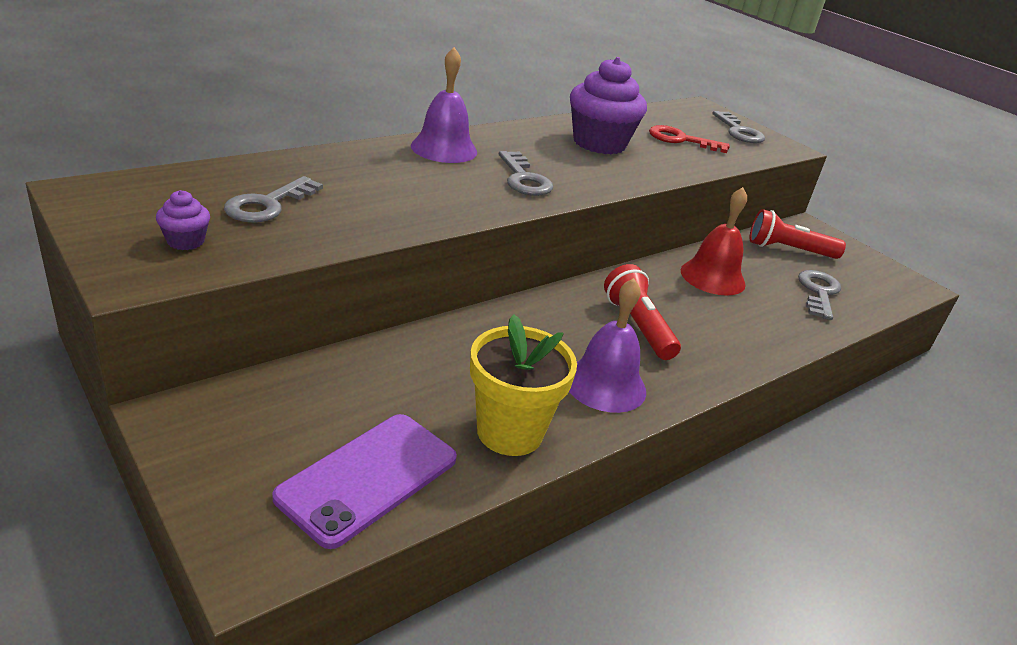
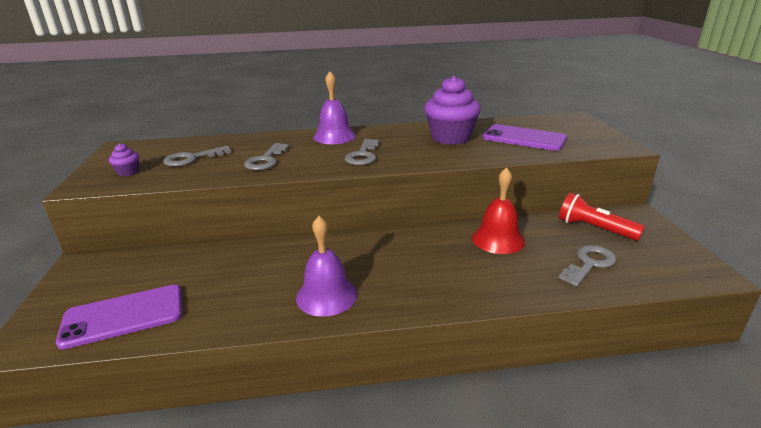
camera: 35 degrees right, 5 degrees down
yellow flower pot [470,314,577,456] -> none
red flashlight [604,264,681,360] -> none
red key [649,125,729,153] -> purple phone [483,124,567,151]
grey key [712,111,765,143] -> grey key moved to [244,143,289,170]

